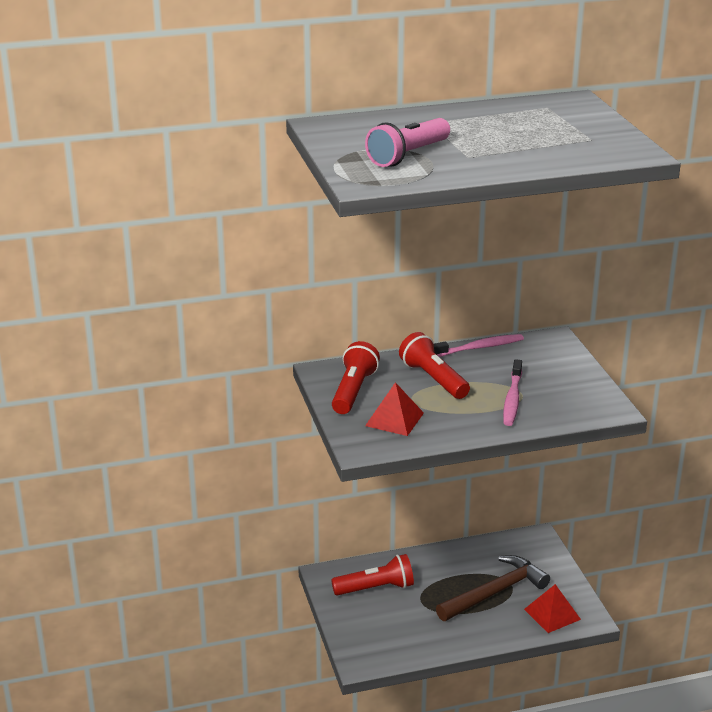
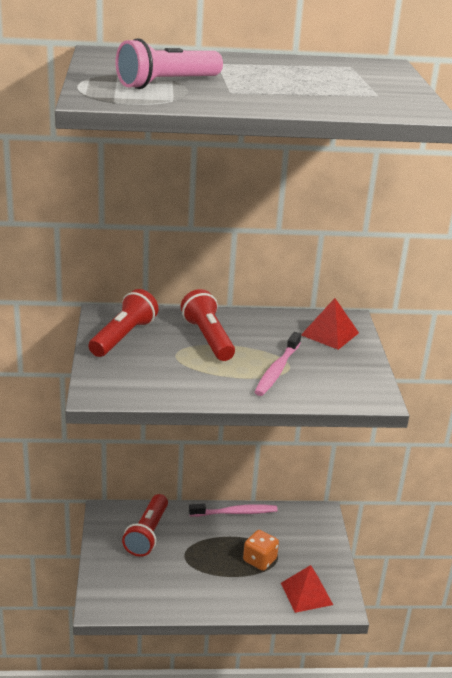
camera: 10 degrees right, 0 degrees up
red flashlight [331,554,414,595] -> red flashlight turned 105 degrees clockwise [122,494,168,557]
red pyramid [365,382,424,436] -> red pyramid moved to [301,298,359,350]
pink toothbrush [434,334,524,357] -> pink toothbrush moved to [189,504,278,517]
brown hammer [436,555,550,621] -> orange dice [243,530,279,571]

